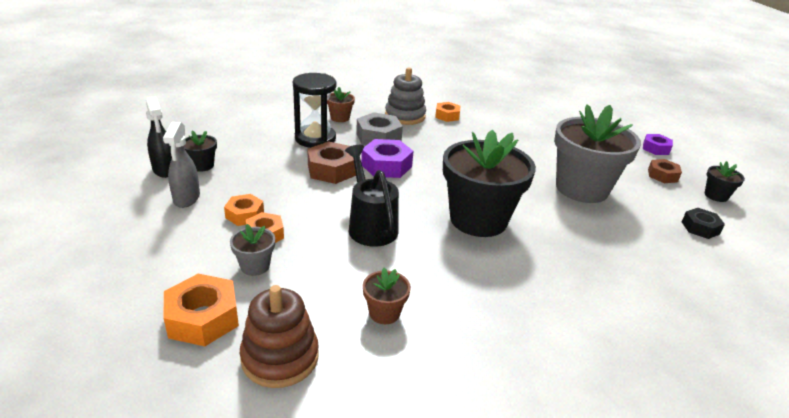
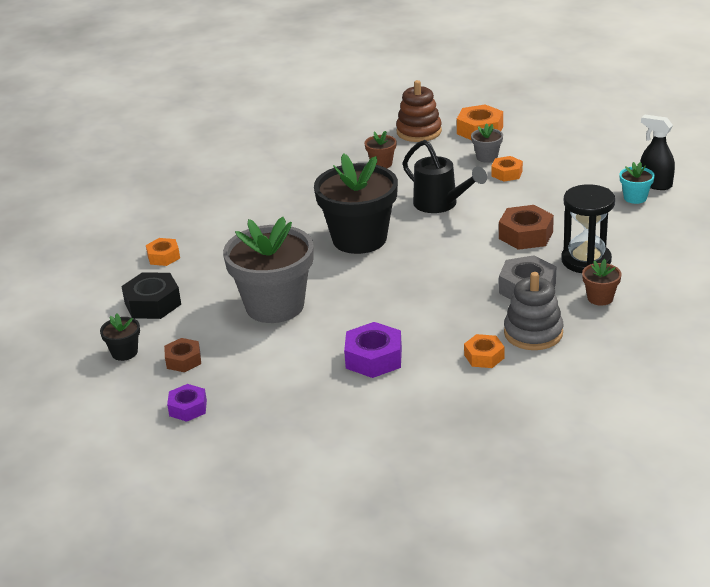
camera: 160 degrees right, 0 degrees up
grey spray bottle [163,122,200,208] -> none
black flower pot [184,131,217,172] -> turquoise flower pot [620,162,655,204]
orange nut [224,194,264,226] -> orange nut moved to [146,238,180,266]
purple nut [361,139,414,178] -> purple nut moved to [344,322,402,378]
black nut [682,208,725,239] -> black nut [121,272,181,319], size x1.58

